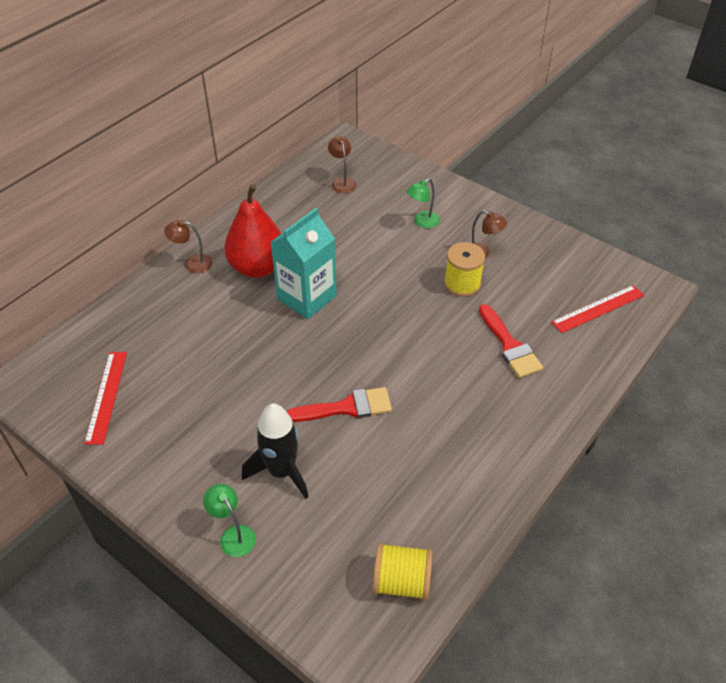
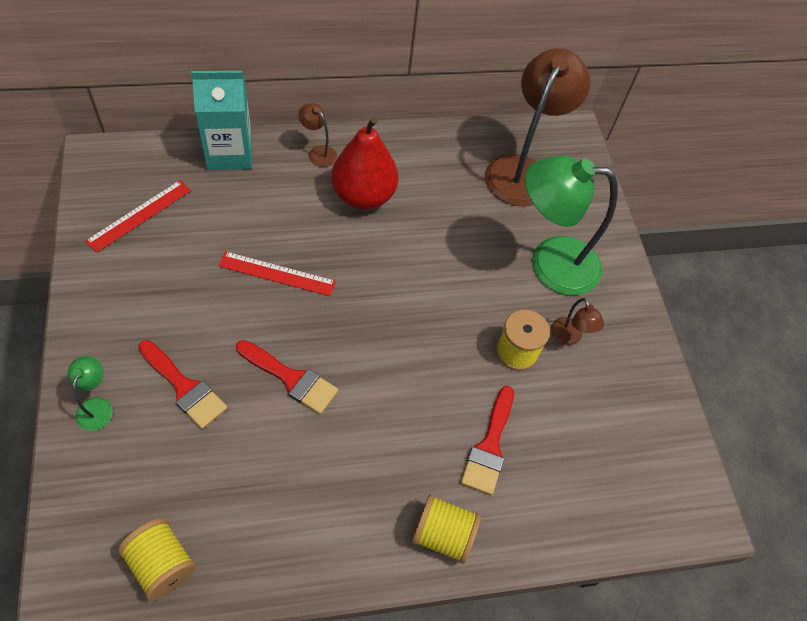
camera: 35 degrees right, 10 degrees up
black rocket [242,404,308,499] -> red brush [138,340,228,429]
turquoise carton [271,208,337,319] -> turquoise carton moved to [191,71,252,170]
brown lamp [328,136,356,193] -> brown lamp [485,48,590,206], size x2.35
green lamp [406,178,440,228] -> green lamp [525,156,618,295], size x2.35
red ruler [551,285,644,333] -> red ruler moved to [219,251,336,296]
none -> yellow spool [412,494,481,564]

